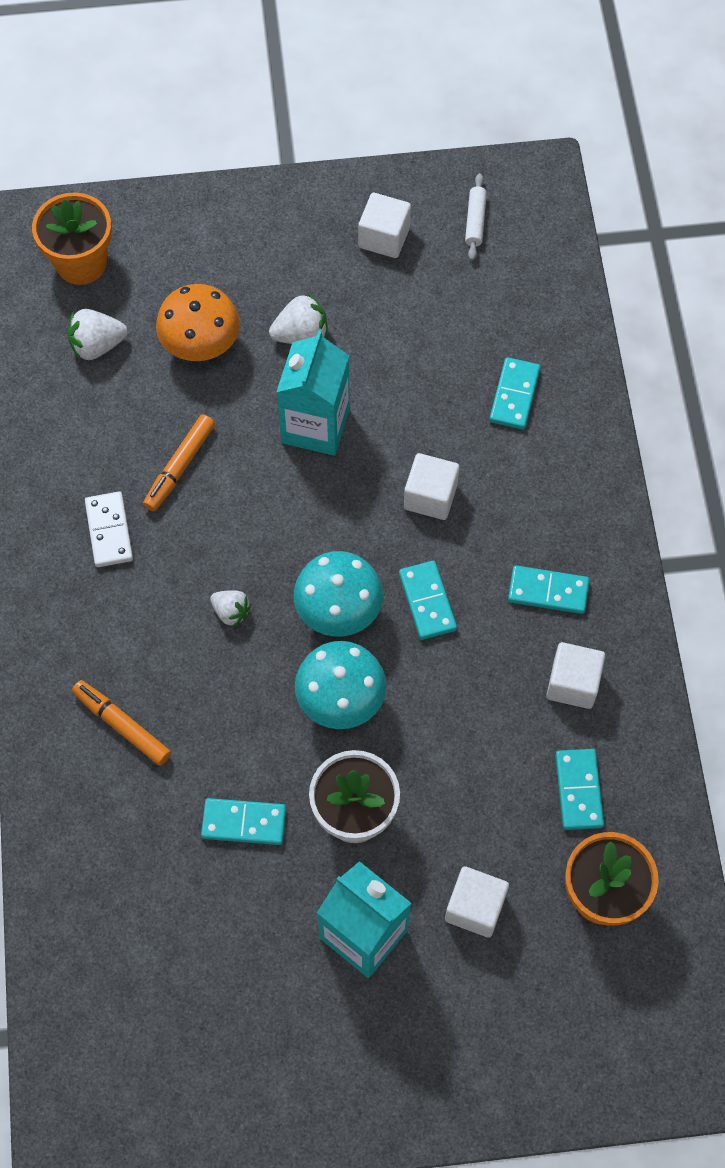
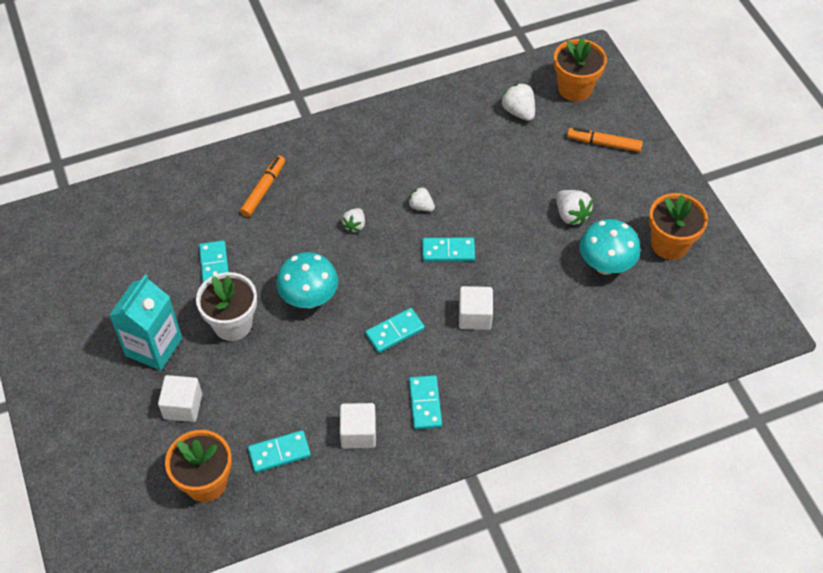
camera: 75 degrees right, 10 degrees down
white domino [85,492,133,567] -> none
orange marker [143,414,215,511] -> orange marker moved to [567,128,643,152]
orange mushroom [156,284,240,361] -> none
turquoise carton [277,330,350,456] -> none
turquoise mushroom [294,551,383,637] -> turquoise mushroom moved to [579,219,641,275]
white cube [359,193,411,258] -> orange flower pot [649,193,708,260]
white rolling pin [465,173,487,260] -> none
turquoise domino [489,357,541,429] -> turquoise domino moved to [422,237,475,262]
none -> white strawberry [408,187,435,212]

